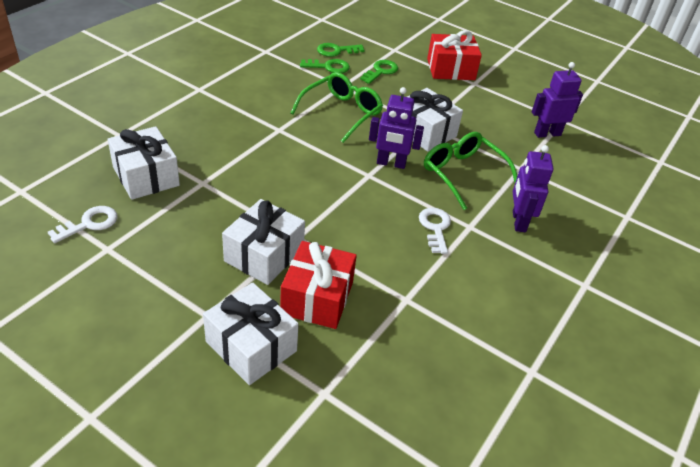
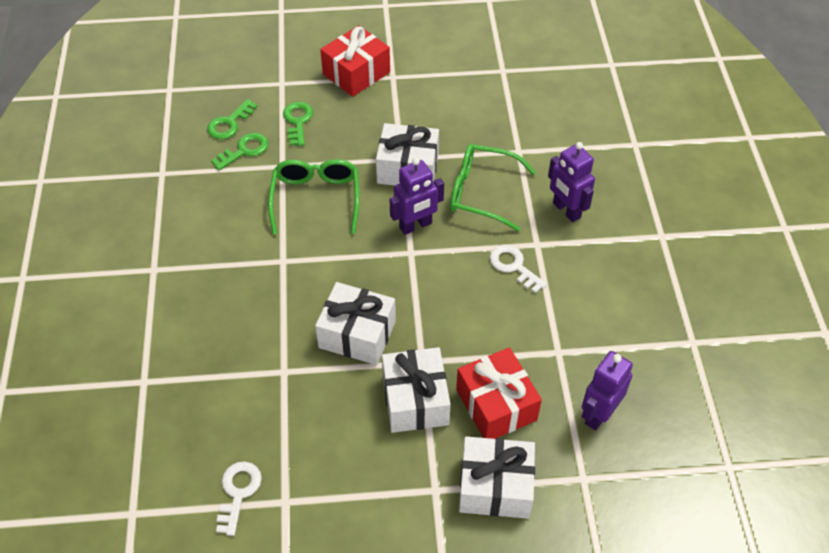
camera: 35 degrees left, 10 degrees up
white gift [108,126,180,200] -> white gift moved to [315,282,396,365]
purple robot [532,62,583,138] -> purple robot moved to [582,351,633,431]

